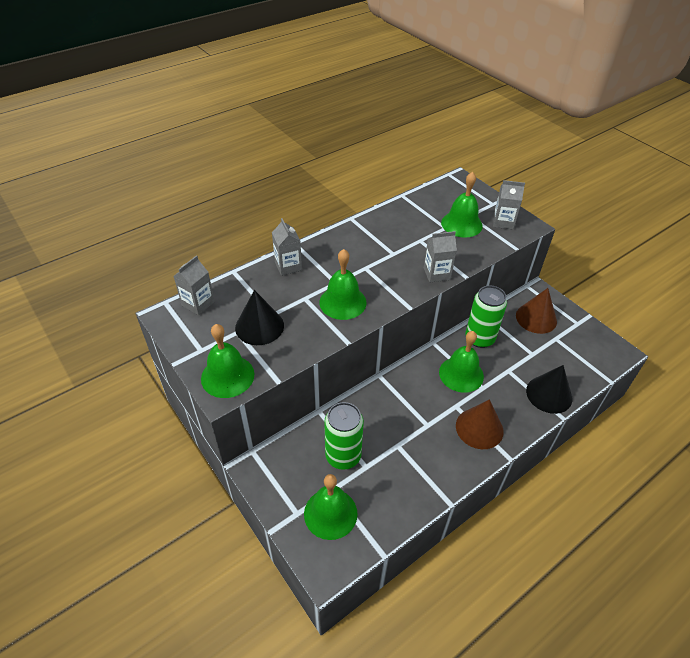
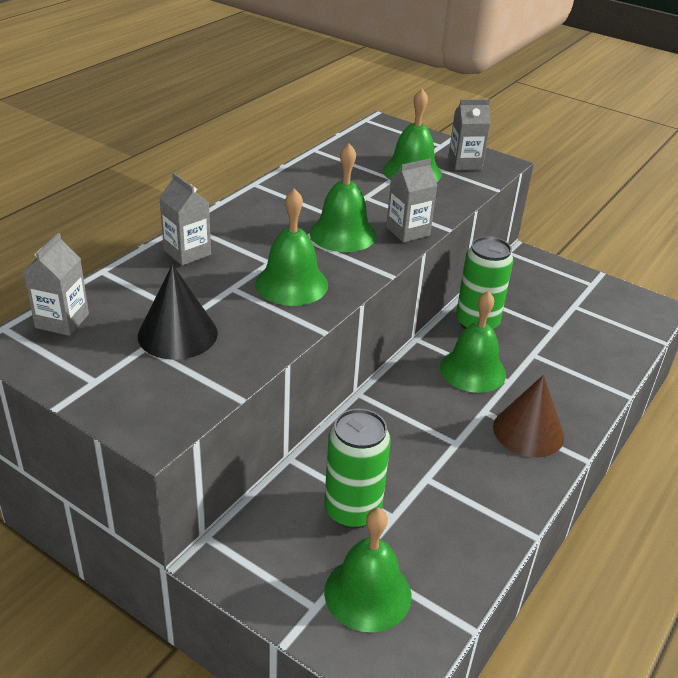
camera: 20 degrees left, 10 degrees down
green bell [201,324,254,398] -> green bell moved to [310,143,376,252]
brown cone [516,288,557,334] -> none
black cone [526,365,572,414] -> none

